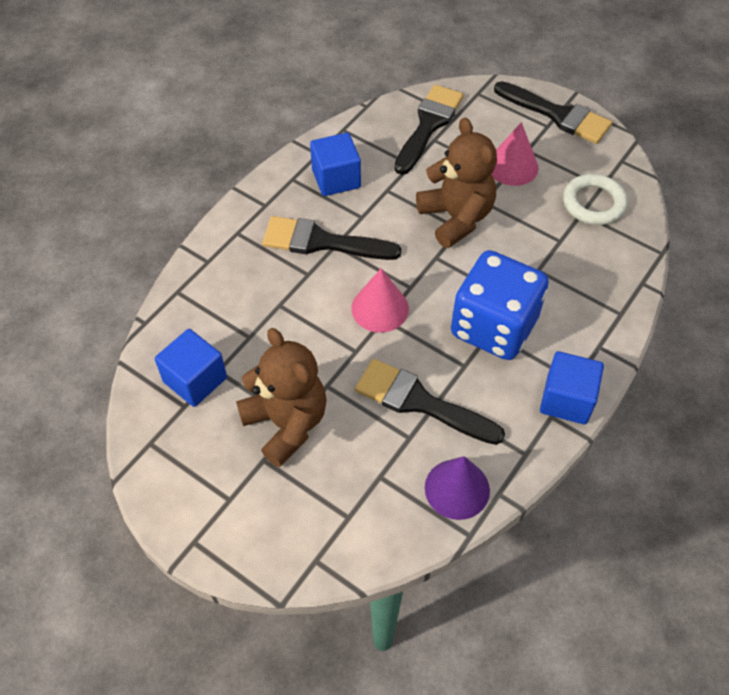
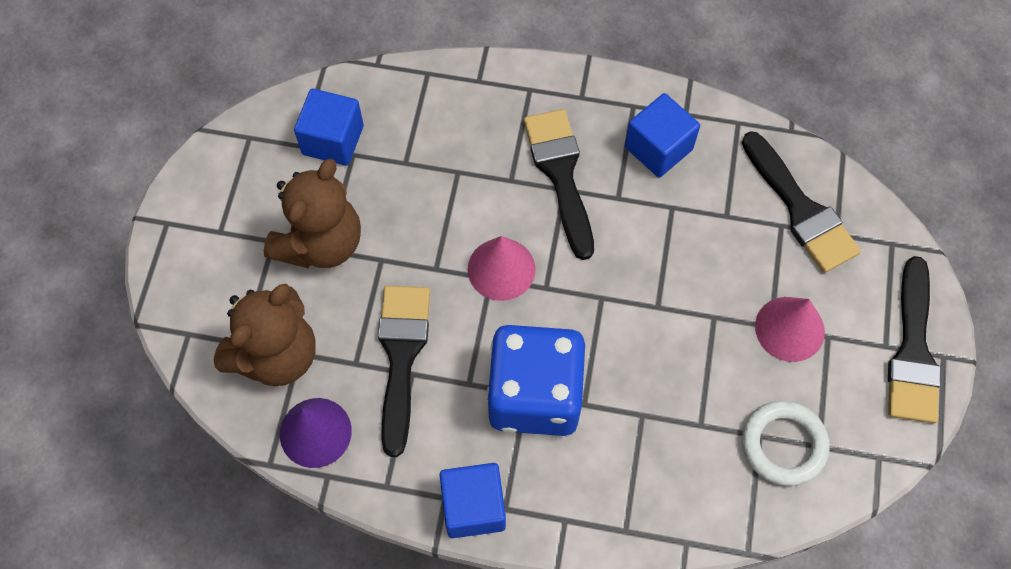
camera: 65 degrees right, 10 degrees up
black brush [394,85,464,175] -> black brush turned 60 degrees clockwise [742,131,861,273]
brown teddy bear [416,118,497,248] -> brown teddy bear moved to [214,284,316,386]

